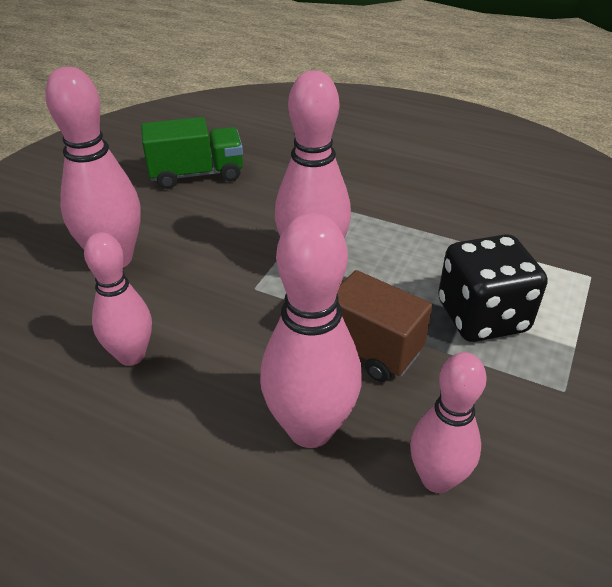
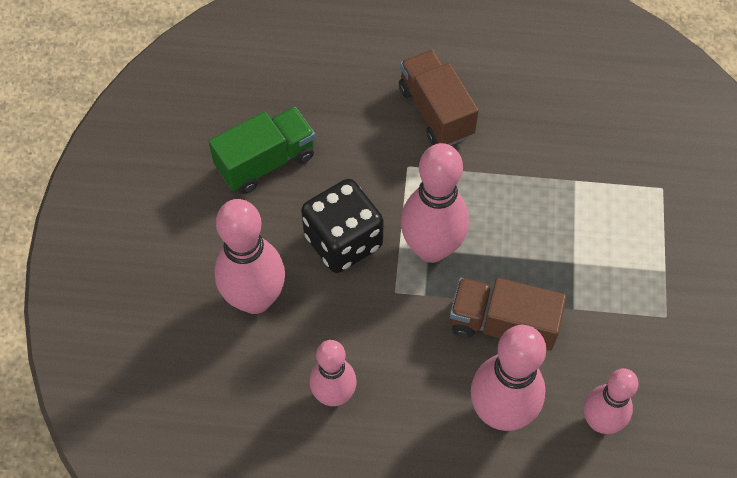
camera: 20 degrees left, 20 degrees up
black dice [438,234,547,342] -> black dice moved to [301,179,384,273]
none -> brown truck [399,50,479,145]

